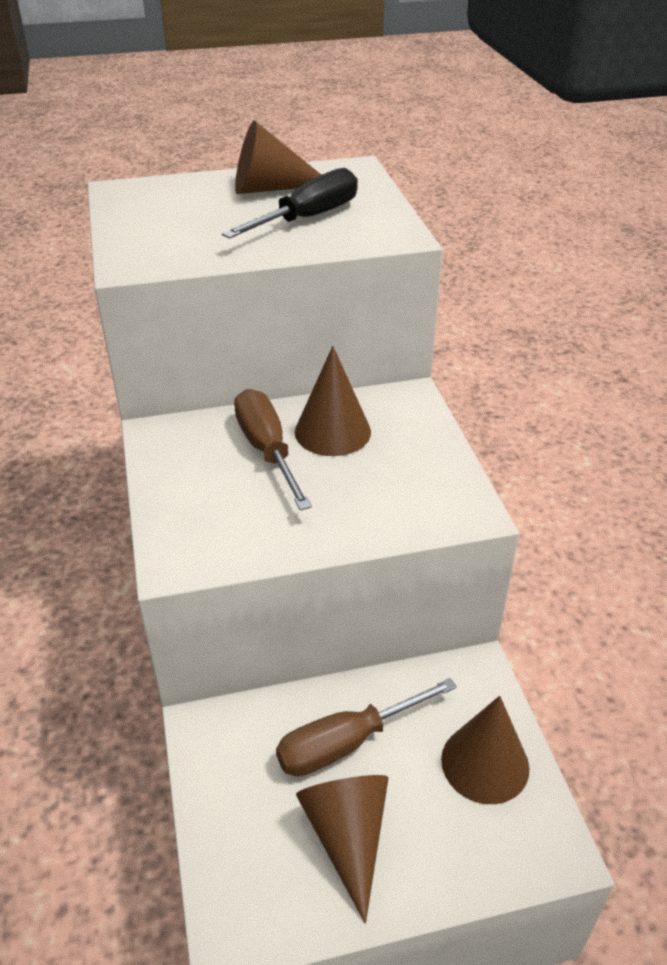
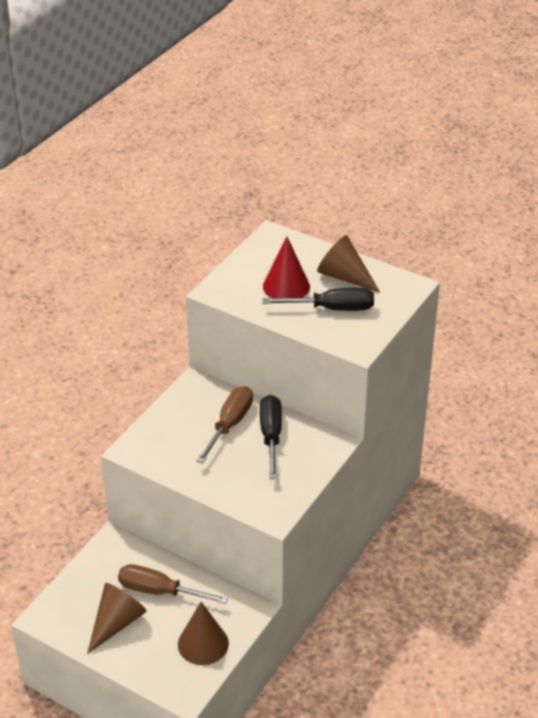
camera: 45 degrees right, 0 degrees up
brown cone [295,346,371,456] -> black screwdriver [260,395,282,479]
none -> red cone [263,237,310,299]

